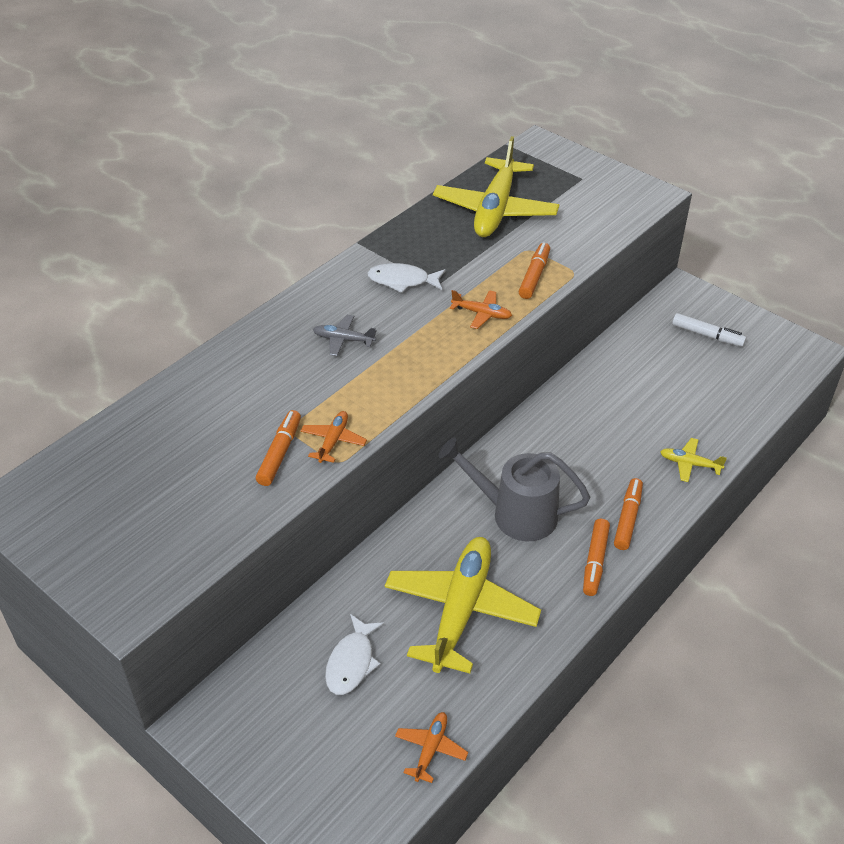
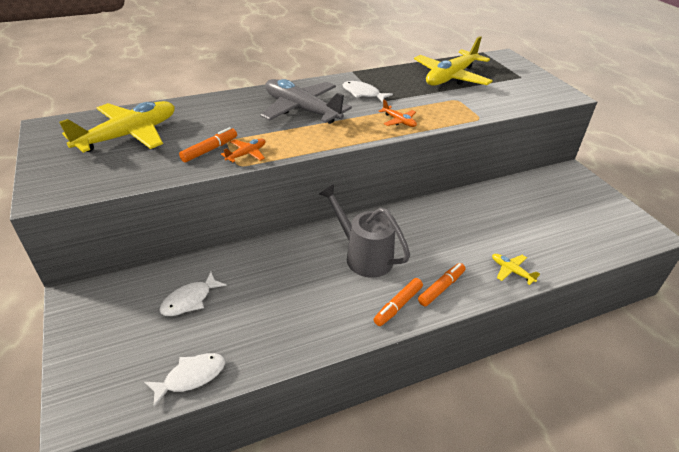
camera: 25 degrees right, 5 degrees down
grey plane [313,315,377,356] -> grey plane [261,79,352,124], size x2.31
yellow plane [385,537,541,674] -> yellow plane moved to [59,101,175,153]
orange plane [395,712,468,783] -> white fish [144,353,226,407]
orange marker [519,242,550,299] -> none
white marker [672,313,747,347] -> none

